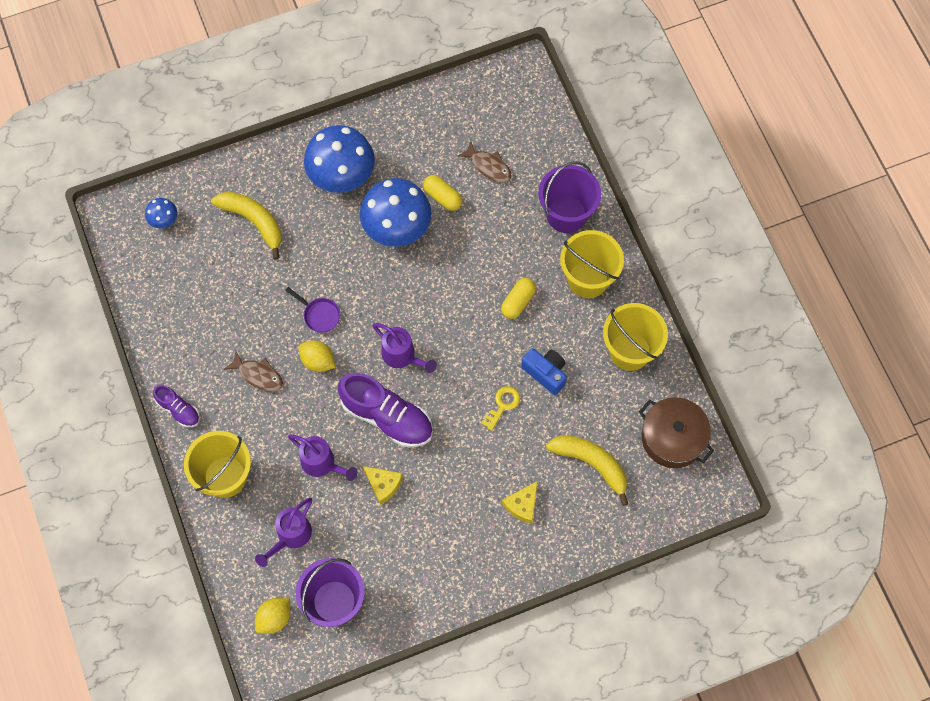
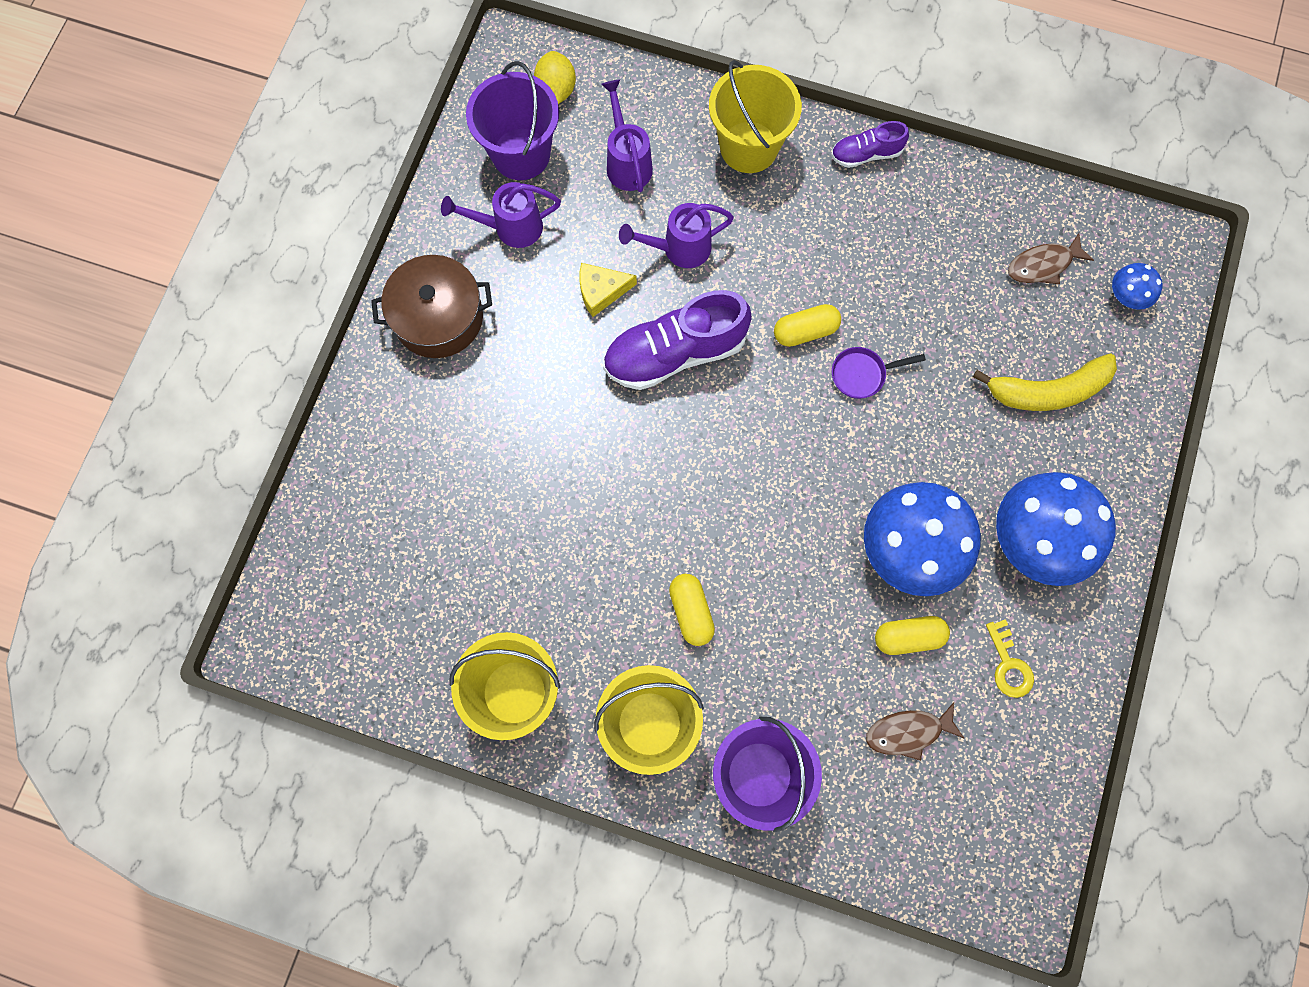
camera: 130 degrees right, 5 degrees up
brown fish [224,351,283,391] -> brown fish moved to [1008,233,1094,284]
yellow lemon [299,340,335,372] -> yellow capsule [774,304,841,347]
purple watering can [372,323,437,373] -> purple watering can moved to [441,182,561,248]
yellow key [481,386,520,431] -> yellow key moved to [986,619,1034,698]
yellow cheese [502,481,538,523] -> none
blue camera [521,348,567,395] -> none
yellow banana [546,435,628,506] -> none
brown pot [639,397,714,468] -> brown pot moved to [371,255,492,358]

